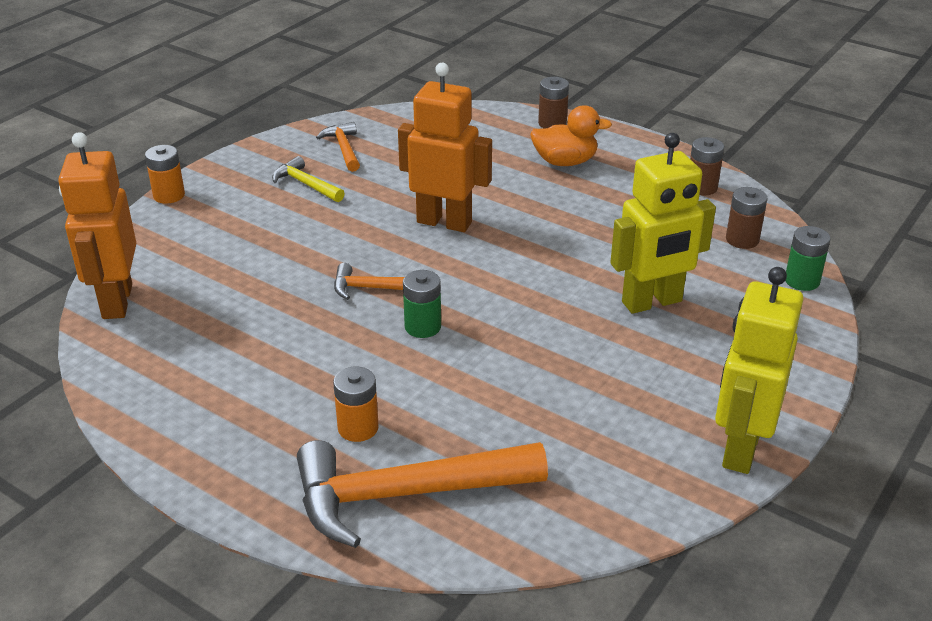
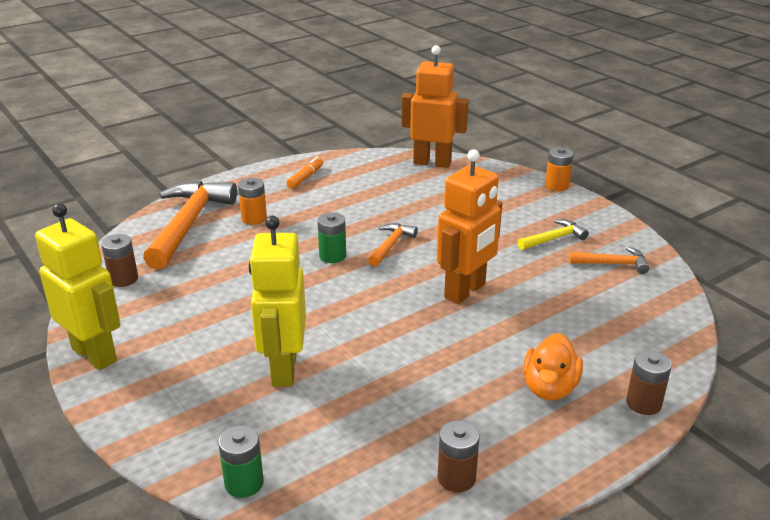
camera: 110 degrees right, 5 degrees down
brown battery [726,187,768,249] -> brown battery moved to [101,234,138,287]
none -> orange marker [286,157,323,189]

